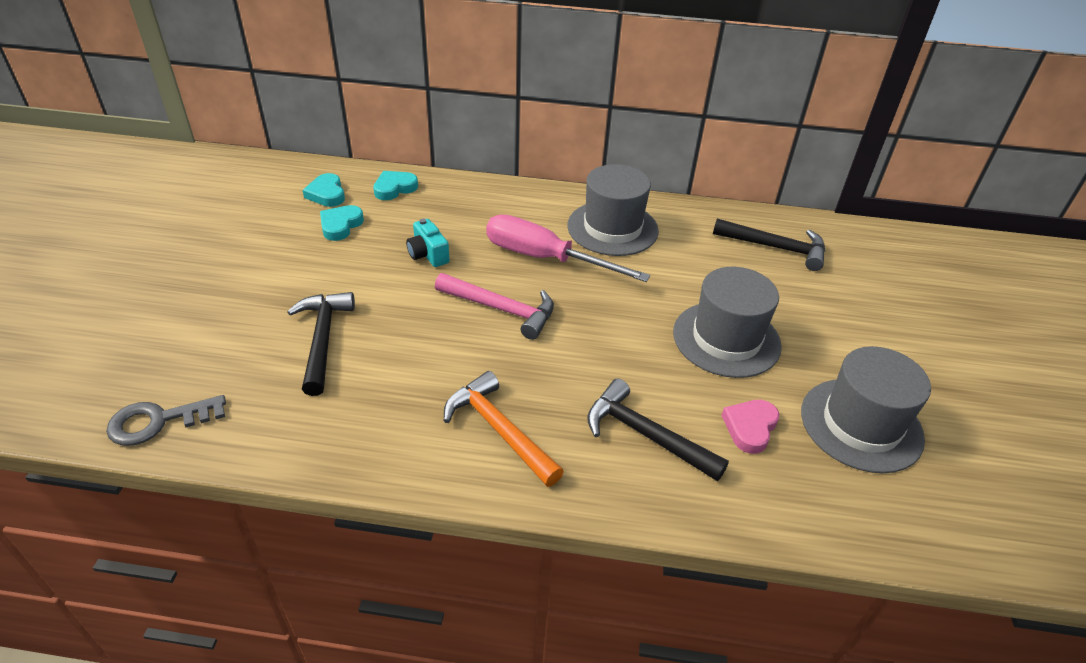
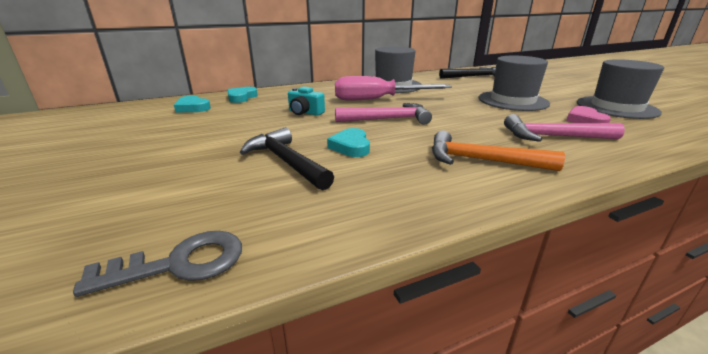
camera: 30 degrees left, 15 degrees down
grey key [106,395,226,446] -> grey key turned 150 degrees counterclockwise [73,231,242,297]
turquoise heart [320,205,364,241] -> turquoise heart moved to [327,128,370,157]
black hammer [587,379,729,481] -> pink hammer [504,114,625,142]

